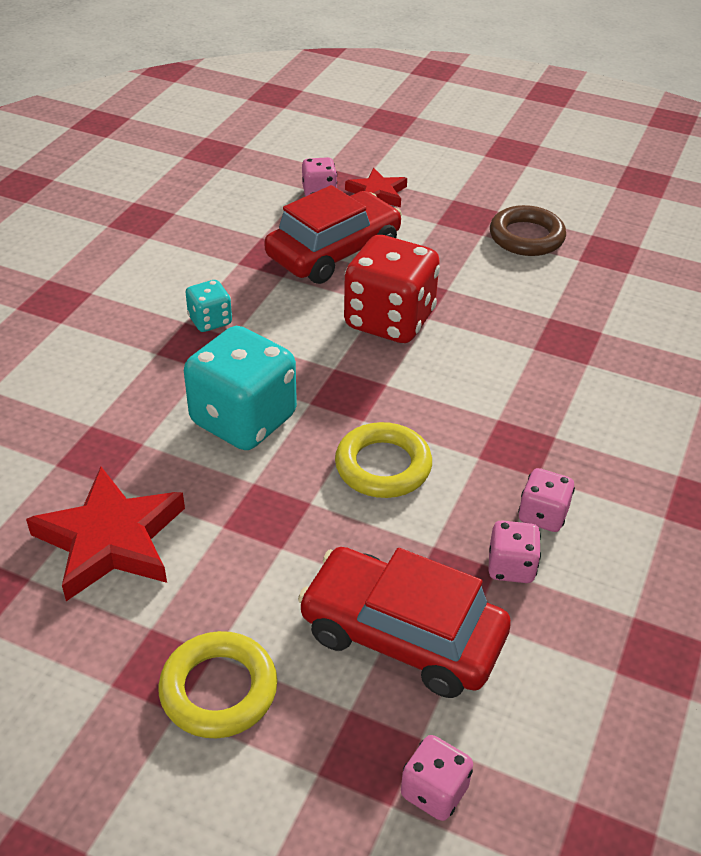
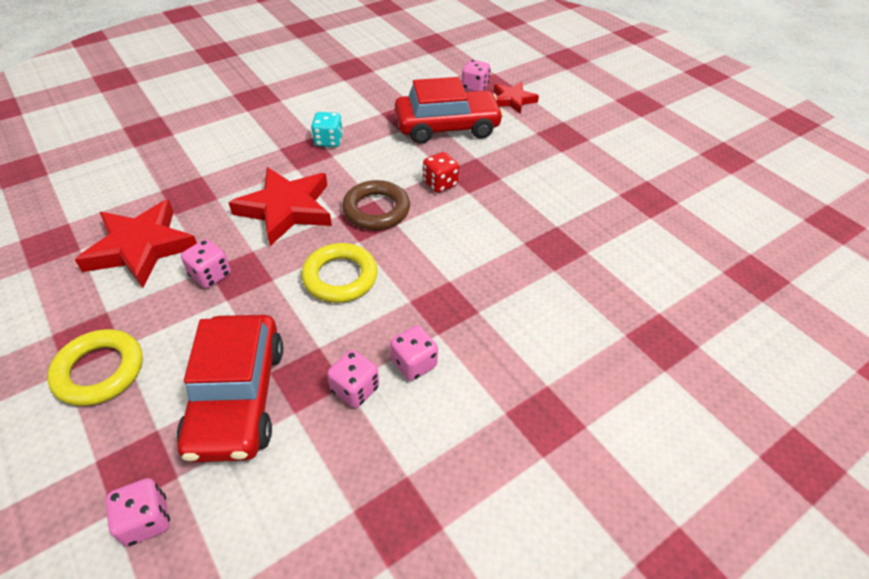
camera: 30 degrees right, 5 degrees up
turquoise dice [184,326,297,450] -> red star [228,167,332,246]
red car [298,547,511,698] -> red car turned 150 degrees counterclockwise [177,315,283,463]
red dice [344,235,440,343] -> red dice [423,152,459,193], size x0.49
brown ring [490,205,566,256] -> brown ring moved to [342,180,410,230]
none -> pink dice [181,239,231,288]

